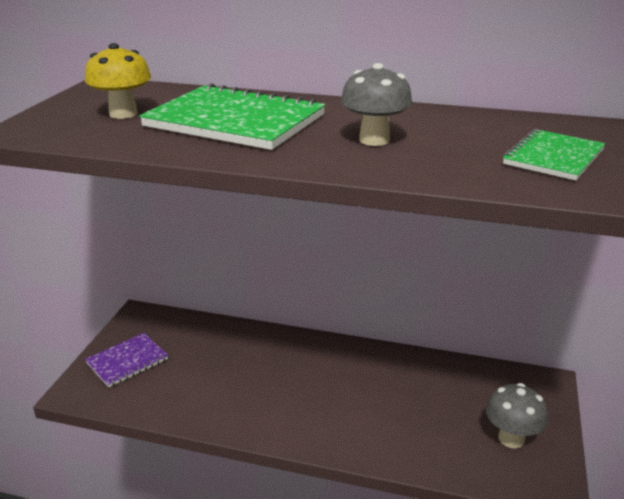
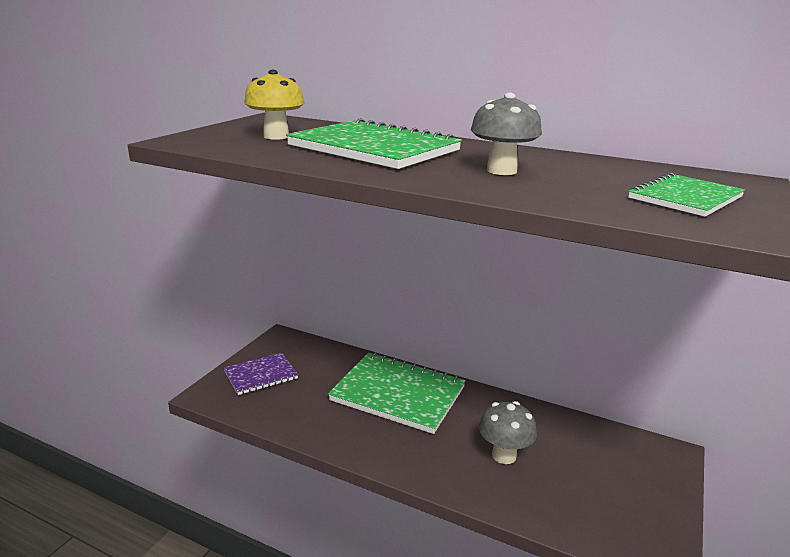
camera: 10 degrees right, 5 degrees down
grey mushroom [486,383,548,449] -> grey mushroom moved to [479,401,537,464]
none -> green notebook [328,353,466,434]

